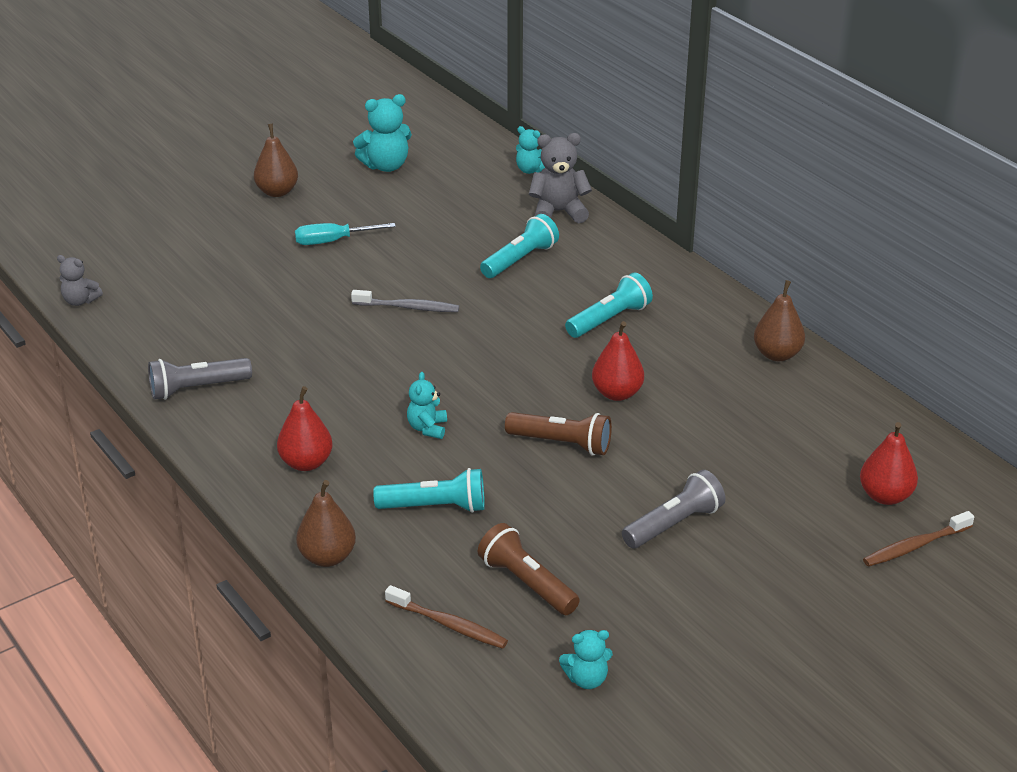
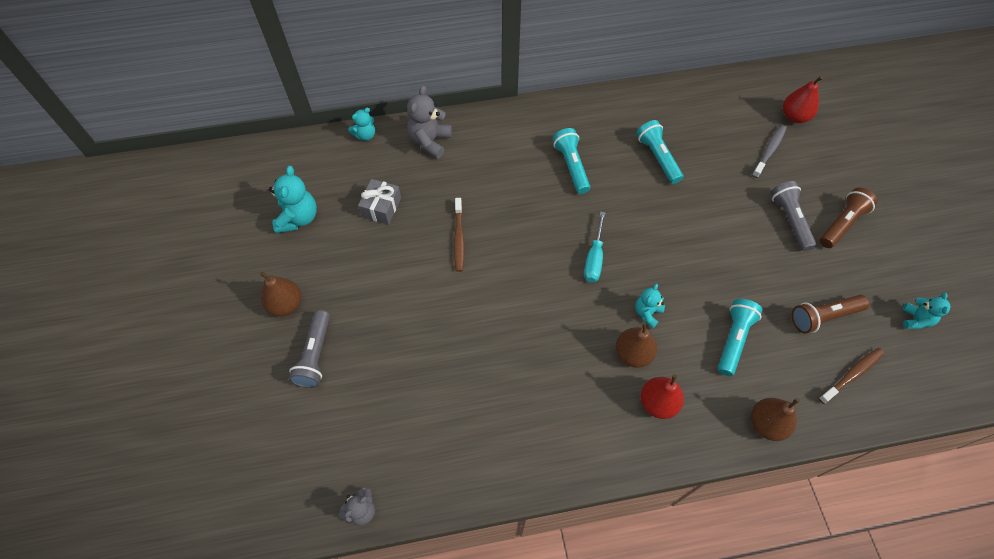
camera: 65 degrees left, 25 degrees up
grey flashlight [148,358,252,400] -> grey flashlight moved to [289,310,330,388]
turquoise screwdriver [295,223,396,245] -> turquoise screwdriver moved to [584,212,605,282]
grey toothbrush [351,290,459,312] -> grey toothbrush moved to [752,125,787,178]
turquoise teddy bear [407,372,447,439] -> turquoise teddy bear turned 90 degrees clockwise [635,283,665,328]
turquoise flashlight [480,214,559,278] -> turquoise flashlight moved to [636,120,683,184]
brown flashlight [505,412,612,456] -> brown flashlight moved to [820,188,878,248]
red pear [592,321,644,401] -> none
brown pear [754,280,805,361] -> brown pear moved to [616,322,657,368]
brown toothbrush [863,511,974,567] -> brown toothbrush moved to [454,198,465,272]
none -> grey gift [358,179,401,225]

